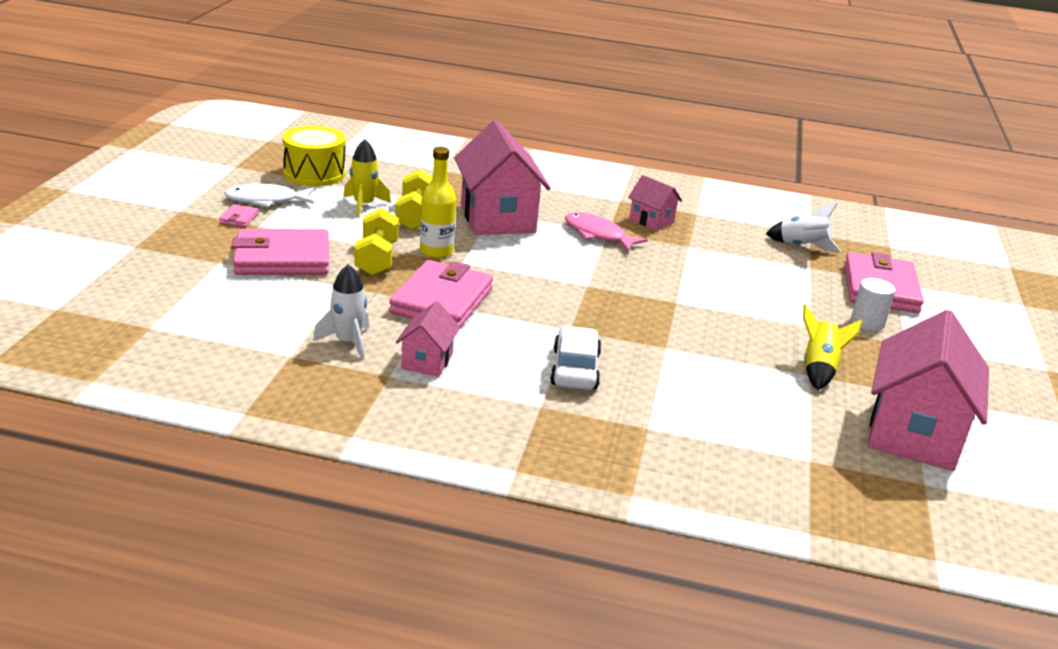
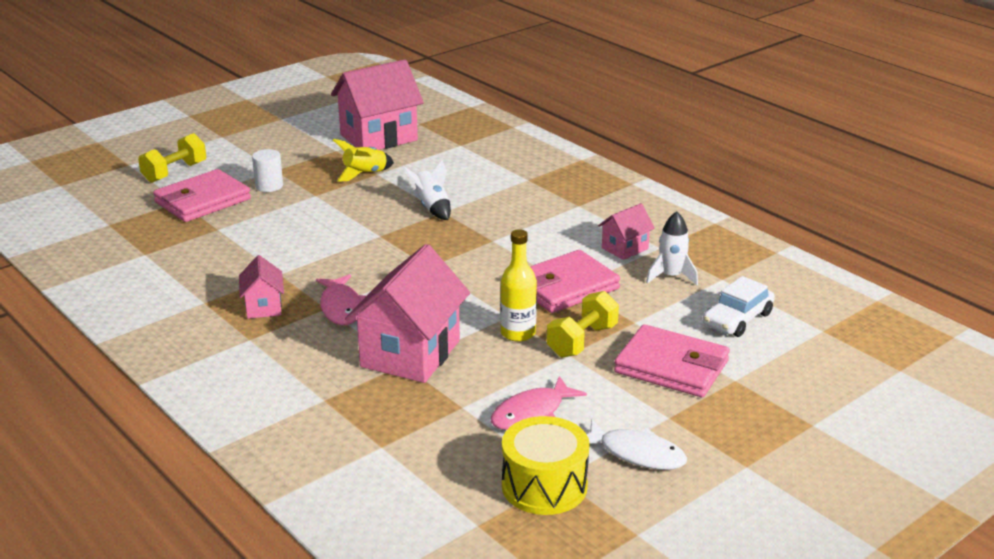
camera: 140 degrees left, 0 degrees up
pink wallet [219,204,259,227] -> none
yellow rocket [343,139,391,217] -> pink fish [491,376,587,430]
yellow dumbbell [395,170,433,230] -> yellow dumbbell moved to [138,133,206,183]
white car [550,326,601,390] -> white car moved to [703,276,775,337]
white rocket [766,203,841,252] -> white rocket moved to [402,160,451,220]

